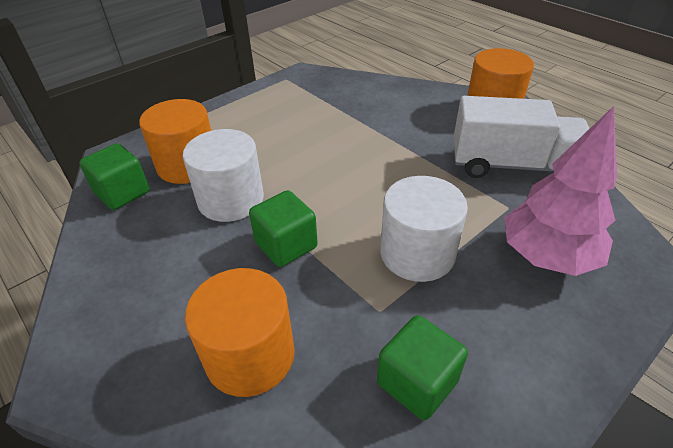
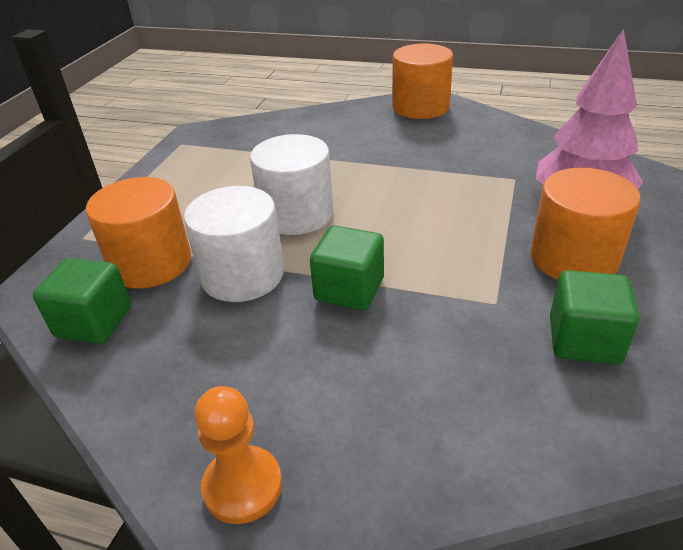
camera: 30 degrees left, 5 degrees down
orange cylinder [185,268,295,397] -> orange cylinder moved to [530,168,641,280]
white cylinder [380,176,468,282] -> white cylinder moved to [250,134,333,235]
white truck [454,96,590,178] -> none
none -> orange pawn [194,386,282,524]

